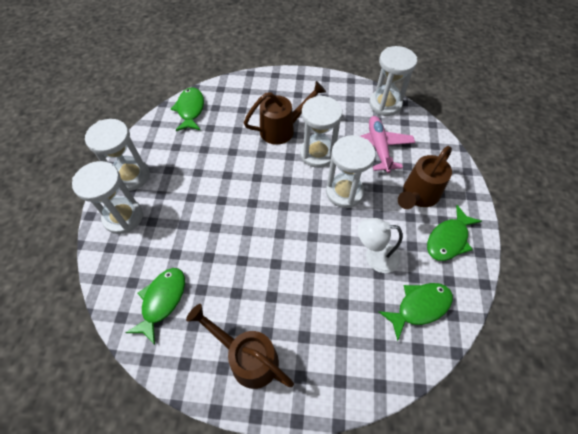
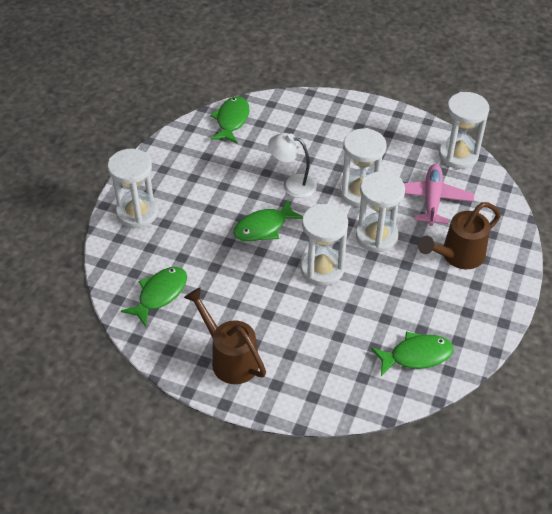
camera: 15 degrees right, 10 degrees down
white hourglass [85,119,150,191] -> white hourglass moved to [301,204,348,286]
brown watering can [244,81,326,145] -> none
white lamp [358,218,403,273] -> white lamp moved to [268,133,317,198]
green fish [427,205,482,261] -> green fish moved to [233,200,303,241]

